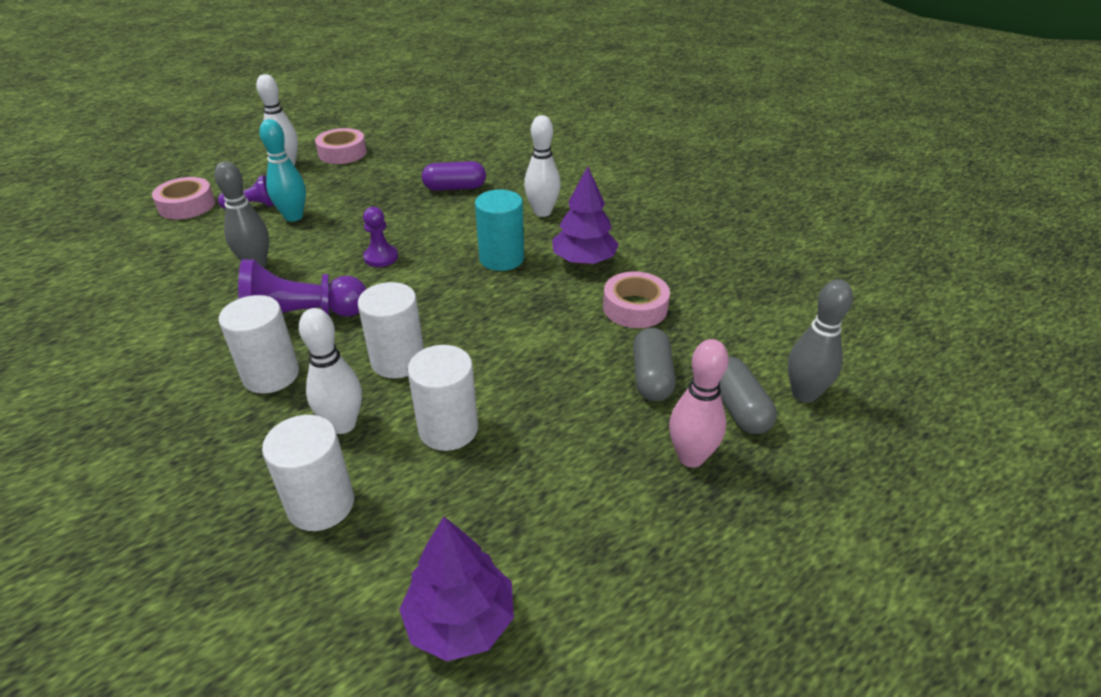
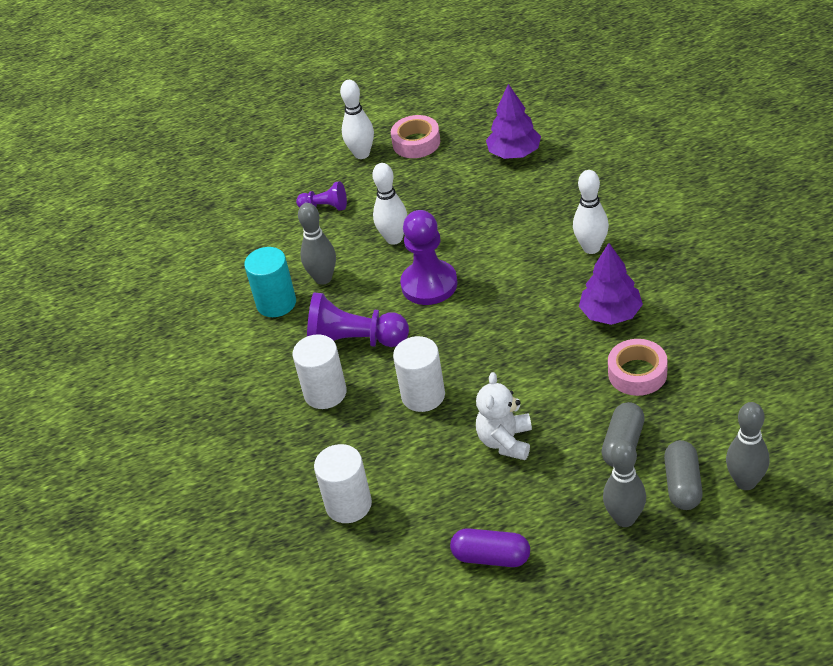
camera: 25 degrees right, 5 degrees up
pink tape [152,177,215,220] -> none
turquoise bowling pin [259,119,306,221] -> none
white bowling pin [299,308,362,434] -> white bowling pin moved to [372,163,408,245]
purple pawn [363,207,398,267] -> purple pawn [400,210,458,305], size x1.84
purple tree [399,517,514,661] -> purple tree moved to [486,84,541,159]
white cylinder [408,345,478,451] -> none
purple capsule [422,161,486,191] -> purple capsule moved to [450,528,530,567]
turquoise cylinder [475,189,524,271] -> turquoise cylinder moved to [244,247,296,317]
pink bowling pin [669,339,729,468] -> grey bowling pin [603,440,646,527]
none -> white teddy bear [476,372,532,460]

